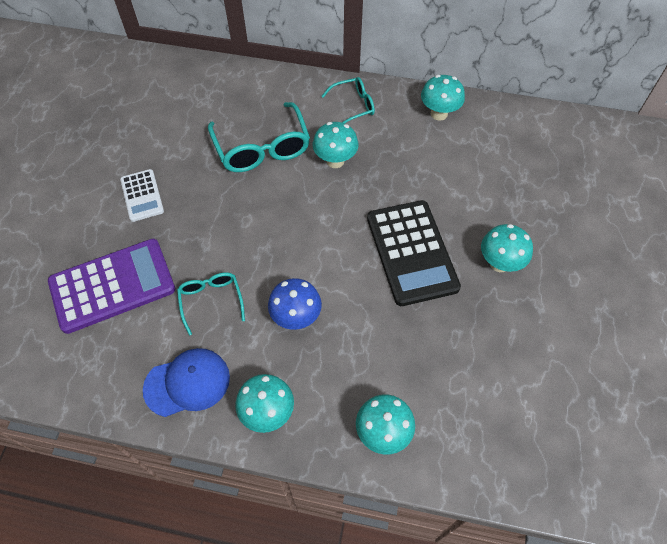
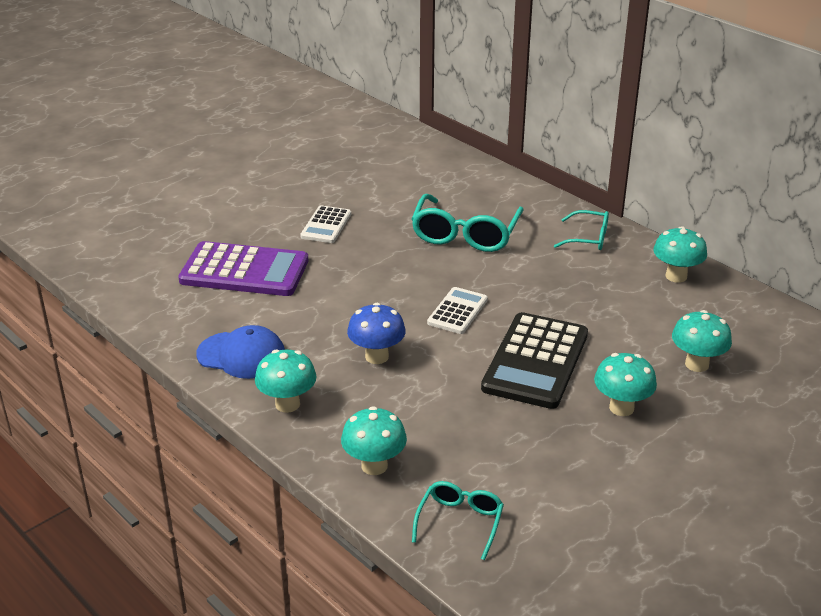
camera: 35 degrees right, 25 degrees down
turquoise glasses [177,272,245,335] -> turquoise glasses moved to [412,481,504,560]
turquoise mushroom [313,122,358,168] -> turquoise mushroom moved to [672,310,732,372]
none -> white calculator [427,287,488,334]

